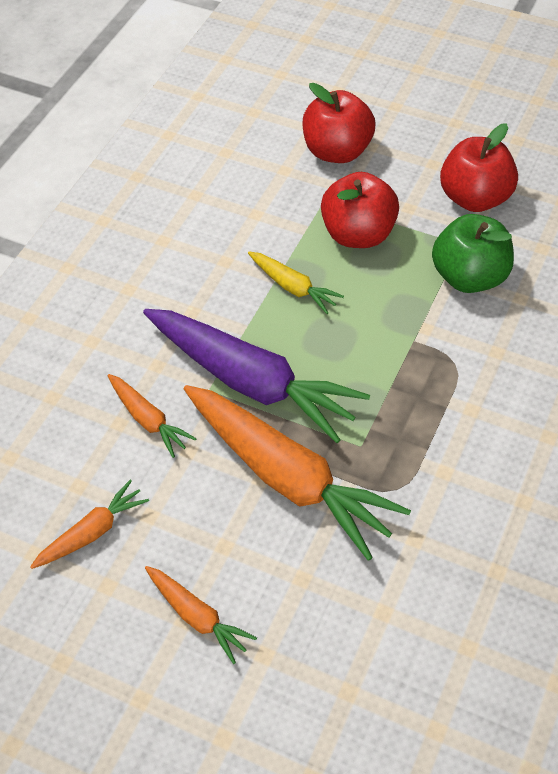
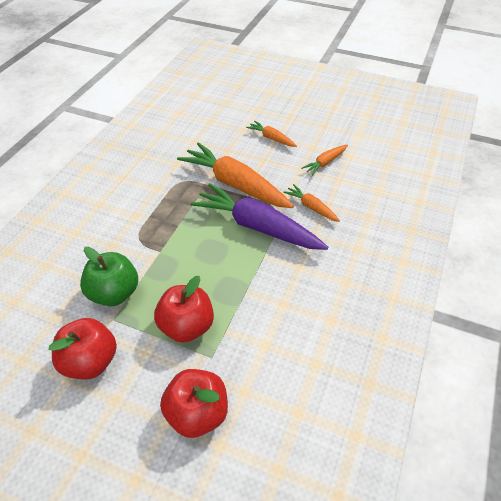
camera: 175 degrees right, 5 degrees down
yellow carrot [248,252,344,314] -> none

